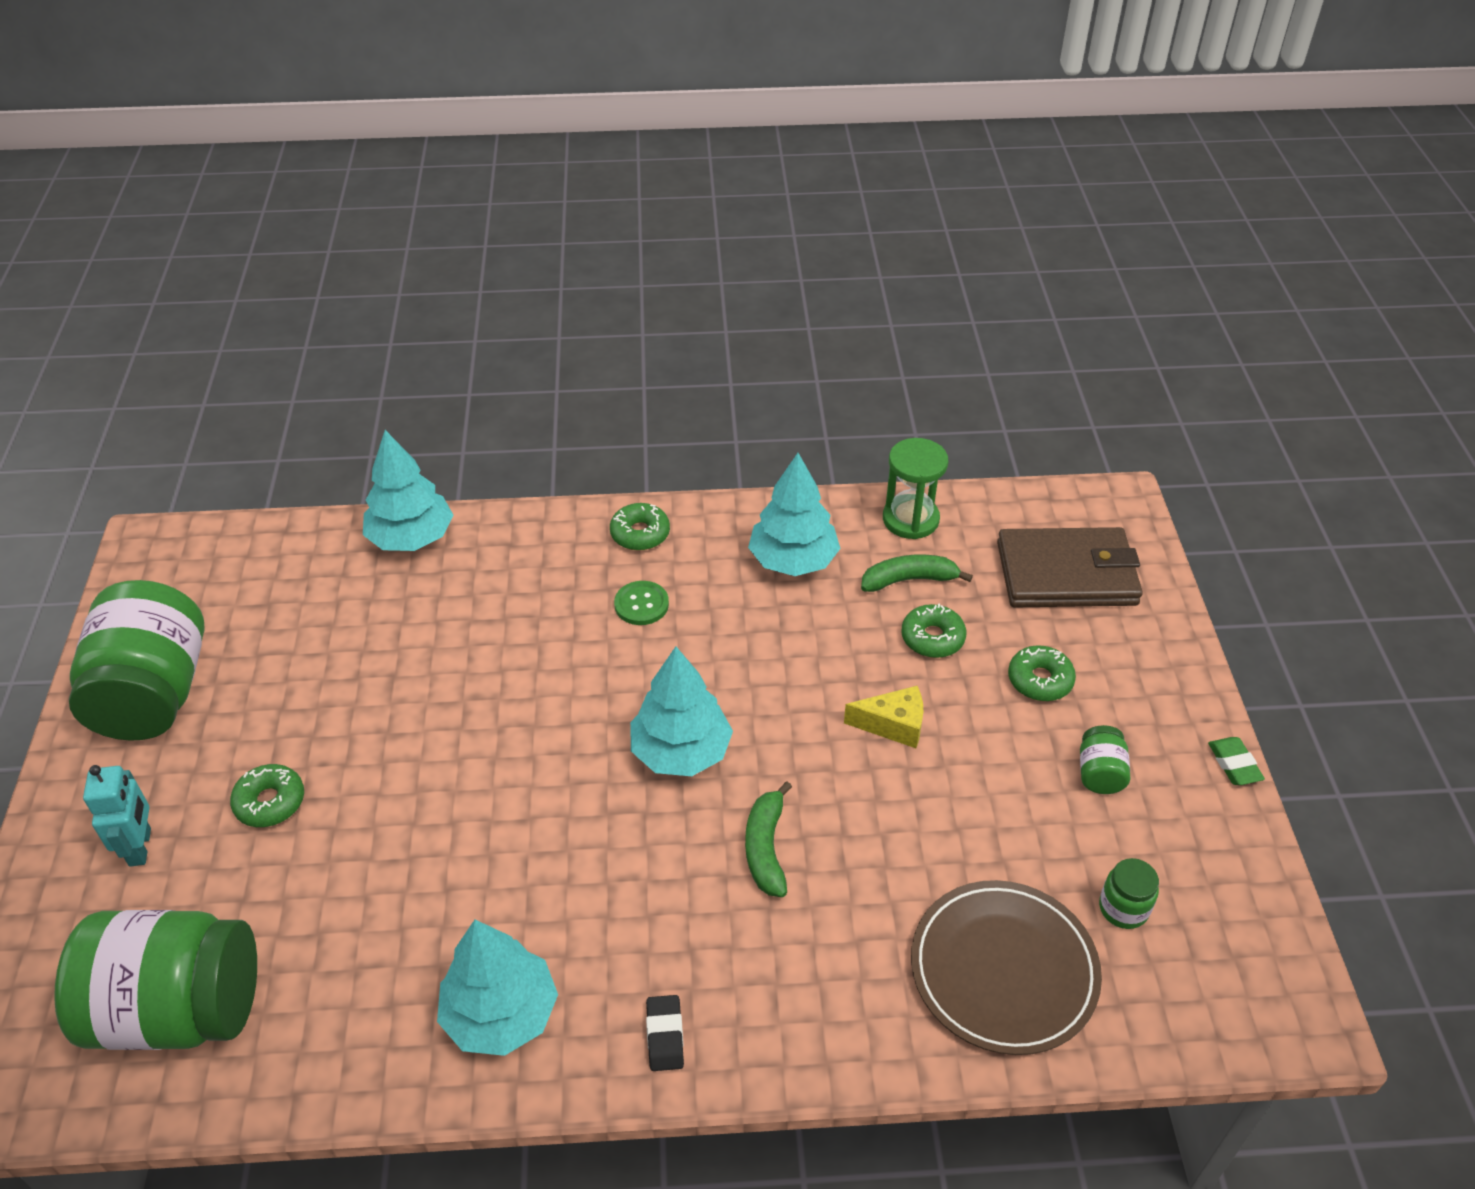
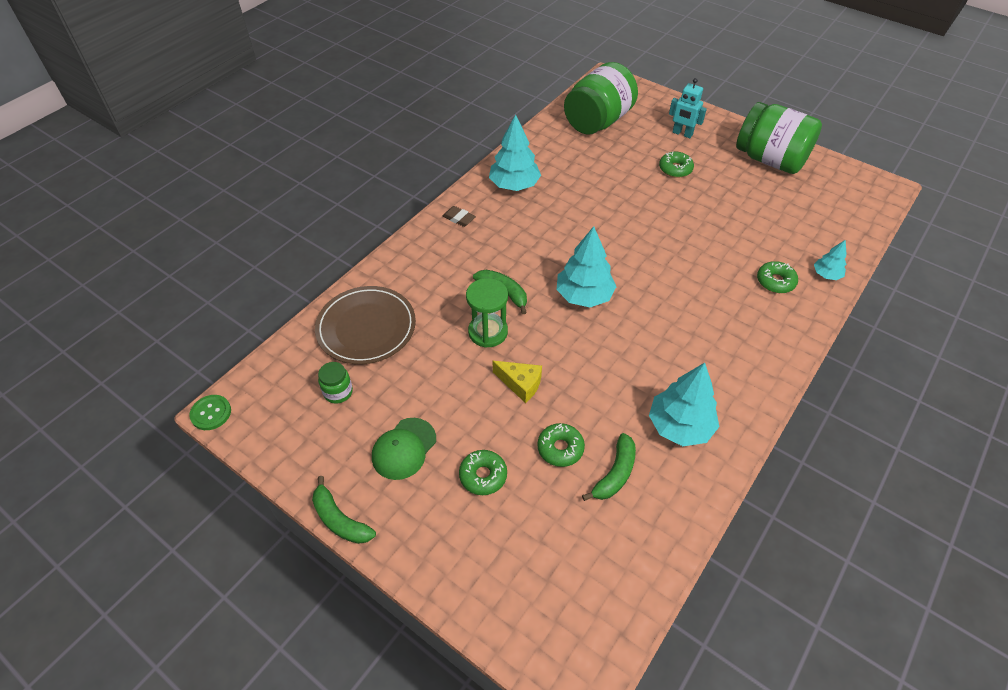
camera: 130 degrees right, 5 degrees up
turquoise tree [363,430,453,551] -> turquoise tree [814,239,847,280], size x0.53
green donut [610,503,670,551] -> green donut moved to [757,261,798,293]
green button [614,581,669,625] -> green button moved to [190,395,231,430]
black eraser [646,995,684,1071] -> brown eraser [443,206,476,227]
yellow cheese [844,686,923,748] -> yellow cheese turned 105 degrees counterclockwise [493,361,542,403]
green hourglass [883,438,948,539] -> green hourglass moved to [466,278,508,348]
brown wallet [997,527,1143,607] -> none
green jar [1080,725,1130,794] -> green cap [372,418,436,480]
green eraser [1208,737,1265,785] -> green banana [312,476,376,544]

